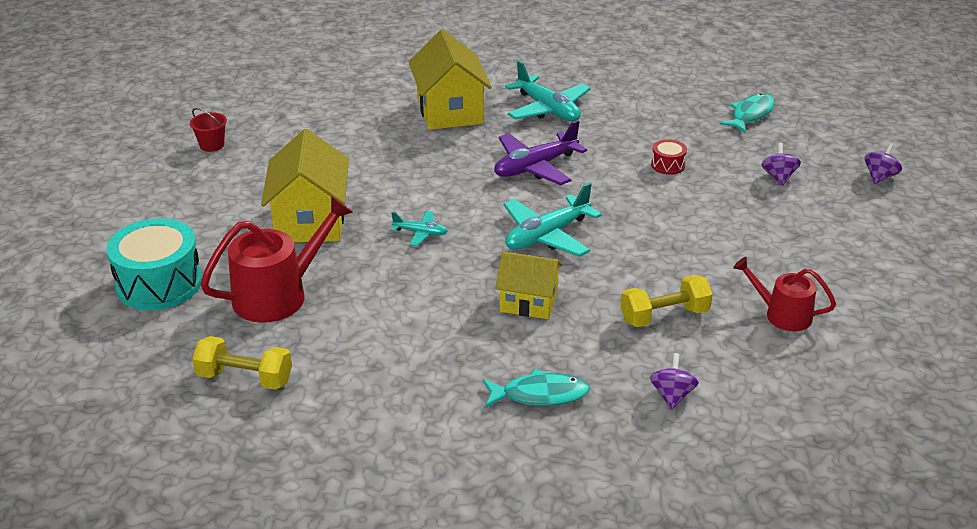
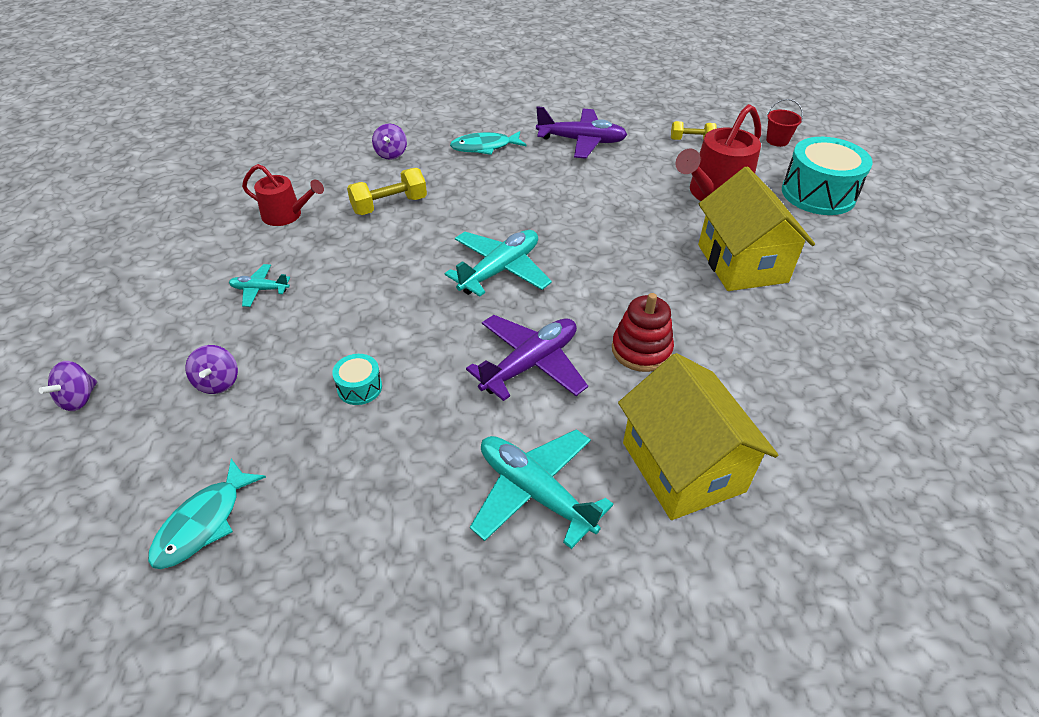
camera: 170 degrees right, 10 degrees up
red bucket [190,108,227,152] -> red bucket moved to [766,99,803,147]
yellow dumbbell [192,336,292,390] -> yellow dumbbell [671,121,717,140], size x0.66
turquoise plane [391,211,447,246] -> turquoise plane moved to [229,264,290,307]
yellow house [495,252,563,319] -> none
red drum [651,139,687,175] -> turquoise drum [332,354,382,405]
none -> purple plane [536,106,627,159]
none -> red stacking toy [612,293,674,372]

